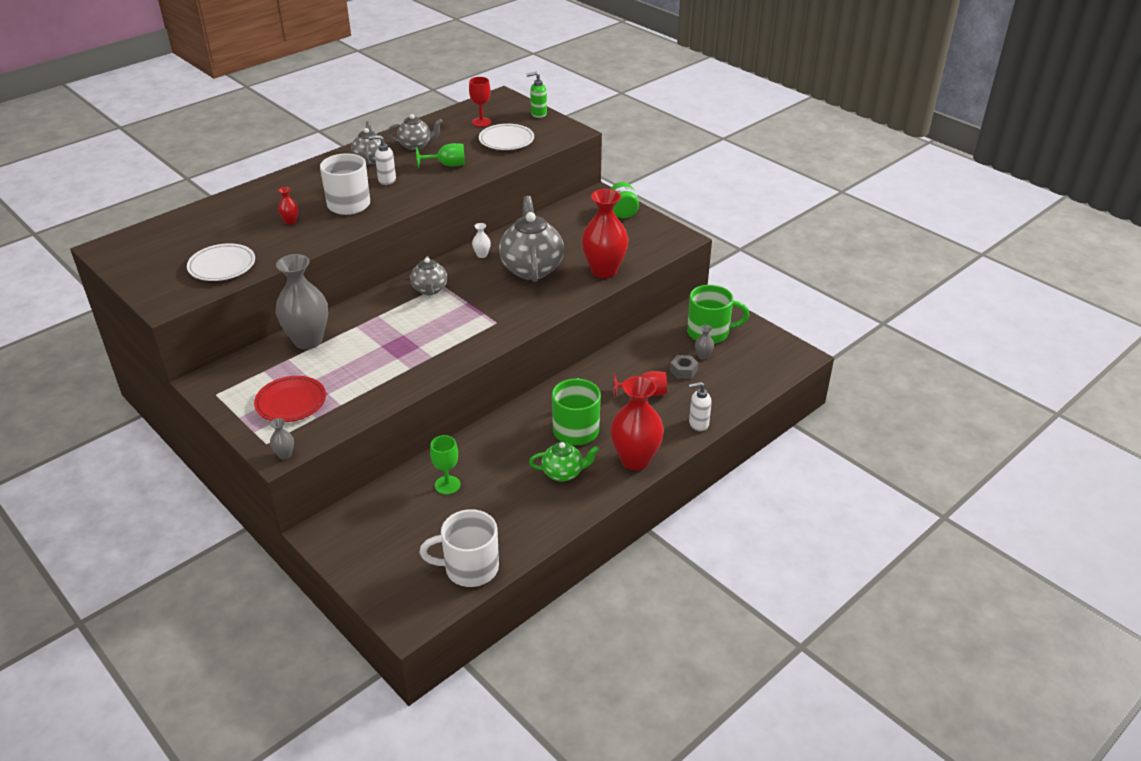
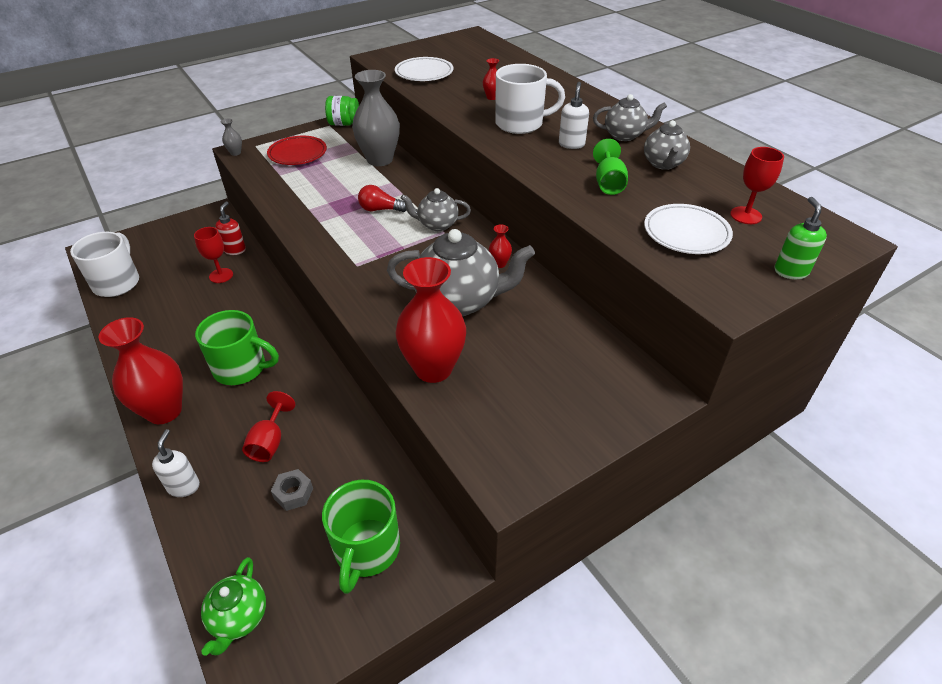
camera: 100 degrees right, 5 degrees up
green goblet [430,435,460,495] -> red goblet [194,227,233,283]
white vase [472,223,491,258] -> red vase [489,225,512,268]
green teapot [529,442,599,482] -> green teapot moved to [201,557,266,656]
green jar [611,182,639,218] -> green jar moved to [325,96,359,126]
grey vase [695,325,714,360] -> none
none -> red soap dispenser [215,201,246,255]
none -> red light bulb [358,185,406,212]

